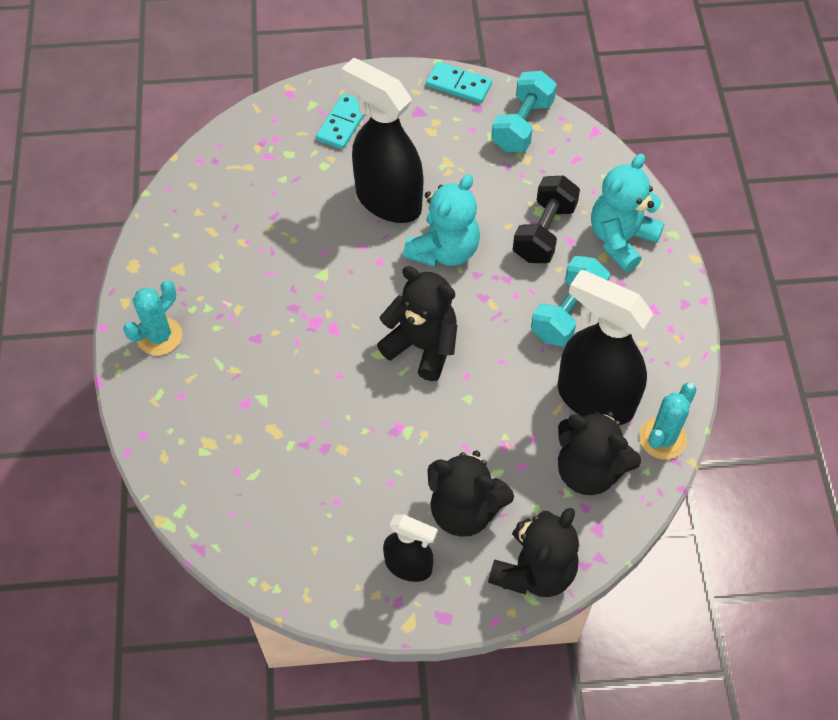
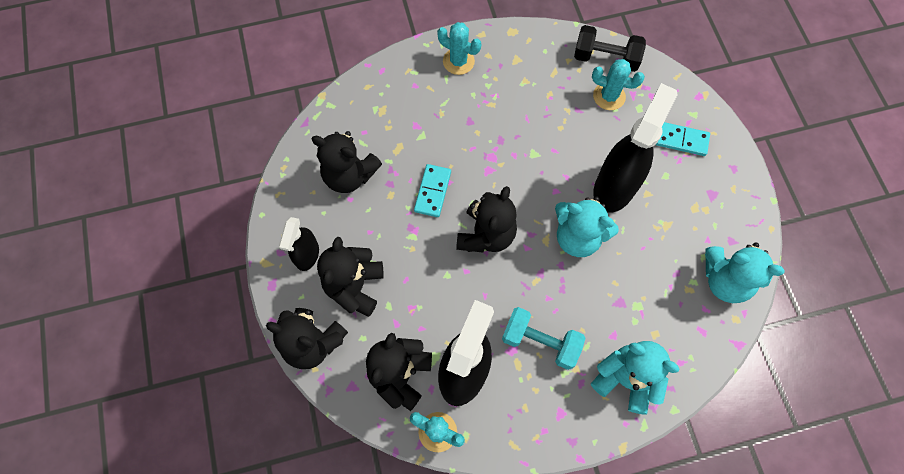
camera: 80 degrees right, 10 degrees up
turquoise domino [426,62,492,104] -> turquoise domino moved to [414,164,451,217]
turquoise dumbbell [491,71,557,152] -> turquoise teddy bear [705,242,785,303]
black dumbbell [513,176,580,263] -> black dumbbell moved to [574,25,646,72]
none -> black teddy bear [312,131,382,193]
none -> turquoise cactus [592,59,645,110]

